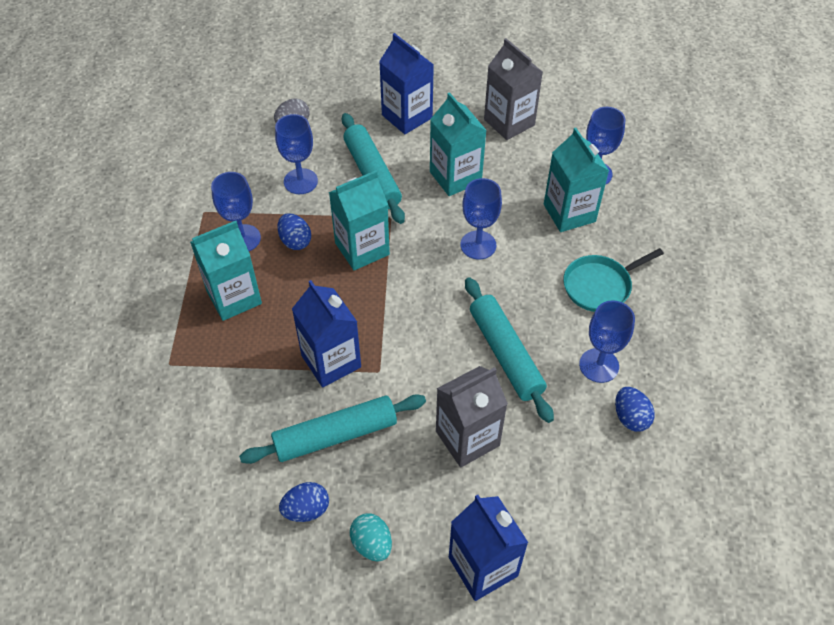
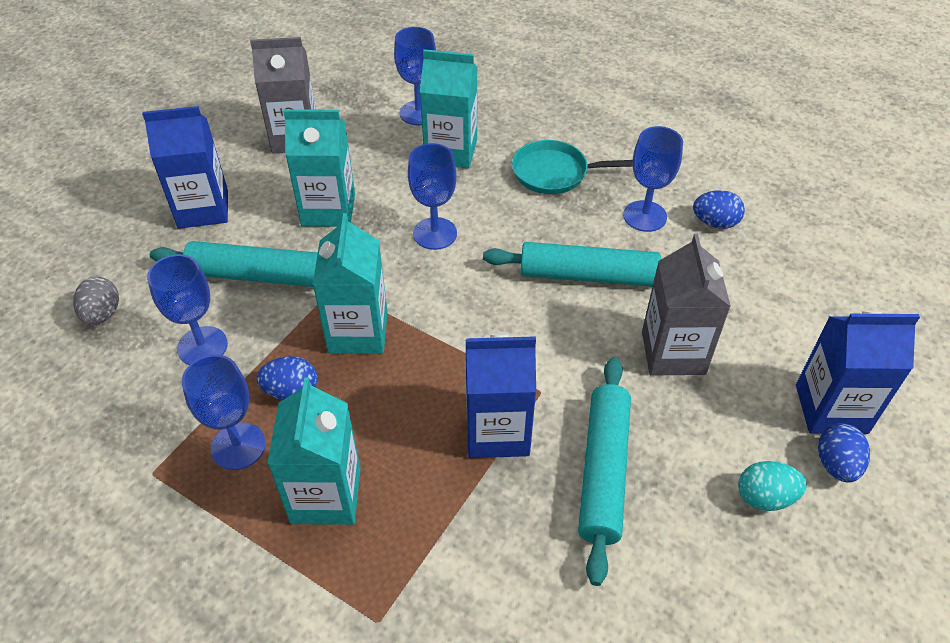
camera: 60 degrees left, 5 degrees down
blue egg [279,482,329,522] -> blue egg moved to [818,423,870,482]
turquoise pan [563,248,664,312] -> turquoise pan turned 90 degrees clockwise [512,140,633,194]

